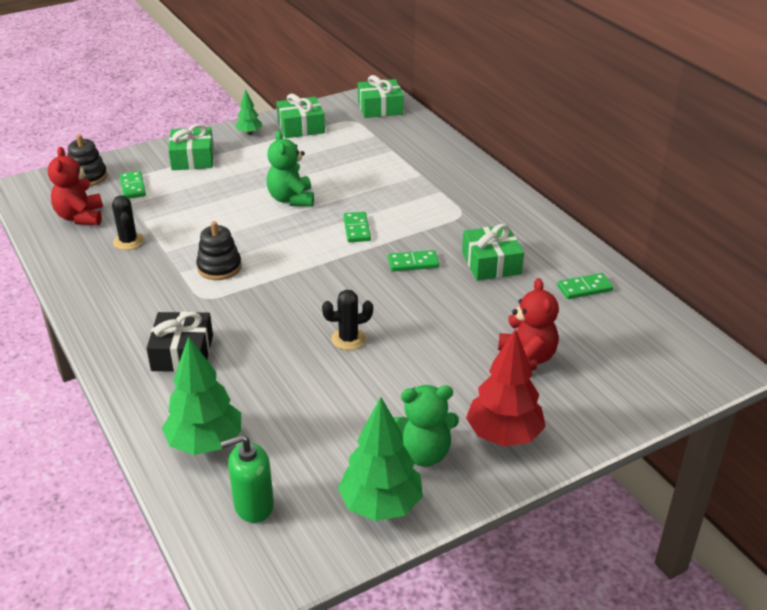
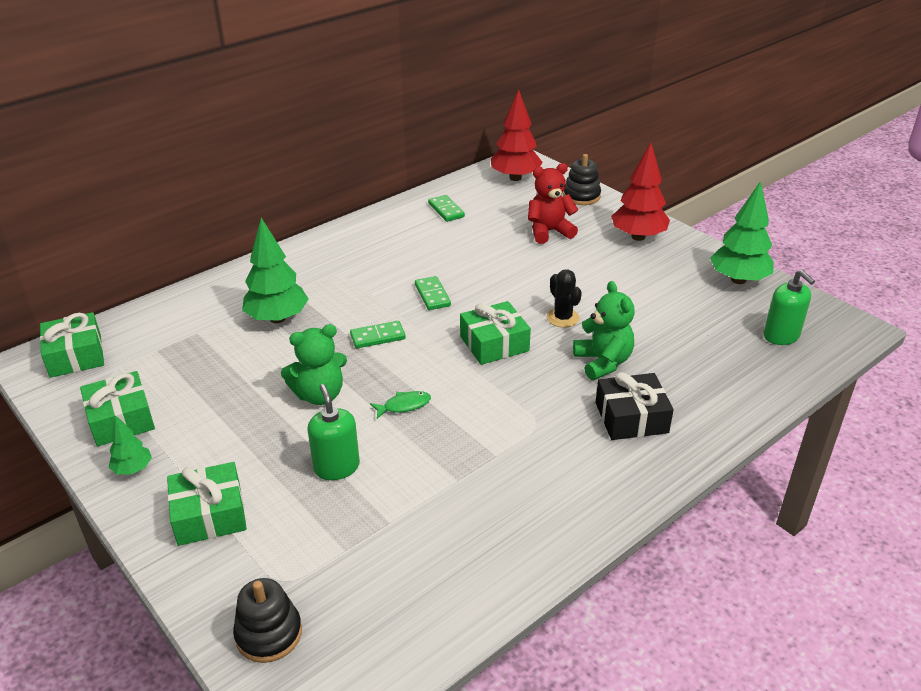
camera: 100 degrees left, 0 degrees up
red teddy bear [48,147,103,225] -> none
black cactus [112,196,144,250] -> none
green domino [119,171,146,199] -> none
green tree [162,336,241,455] -> green tree moved to [242,218,309,323]
black stacking toy [196,221,242,280] -> black stacking toy moved to [563,154,601,205]
green teddy bear [393,385,459,466] -> green teddy bear moved to [573,281,634,380]
green gift [462,224,524,281] -> green gift moved to [460,301,531,365]
none -> green soap dispenser [307,384,360,480]
none -> green fish [370,391,431,419]
none -> red tree [491,89,543,181]

